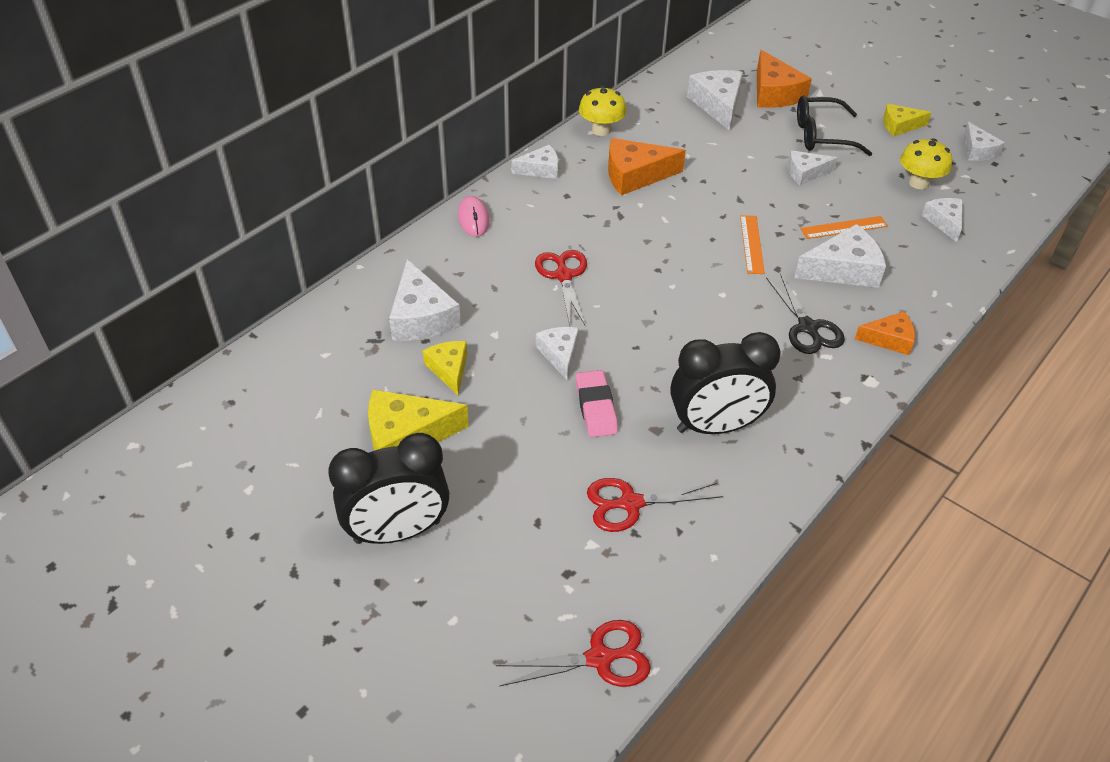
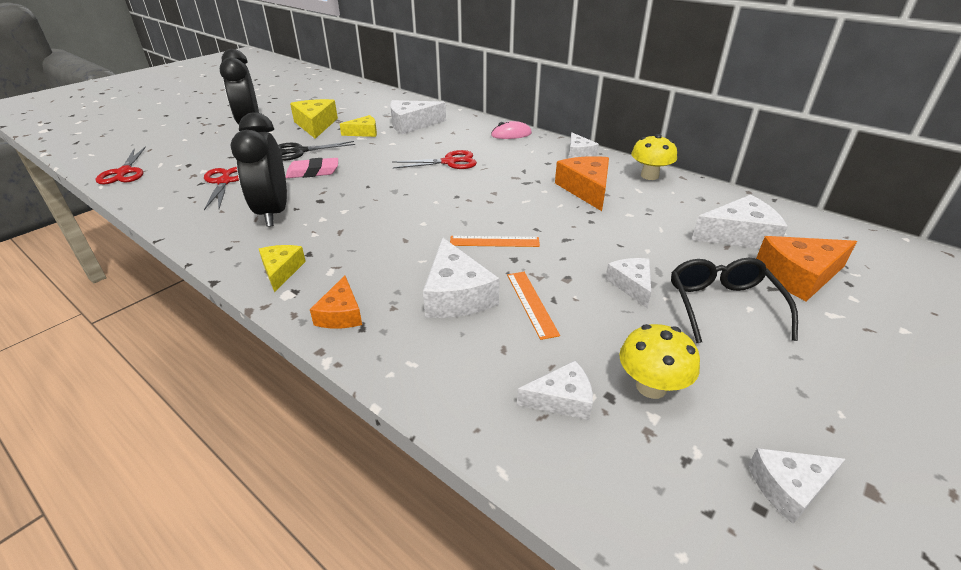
camera: 90 degrees right, 10 degrees down
white cheese [536,327,579,380] -> none
black scissors [766,273,845,354] -> black scissors moved to [278,141,355,161]
yellow cheese [883,104,932,136] -> yellow cheese moved to [259,245,306,292]

